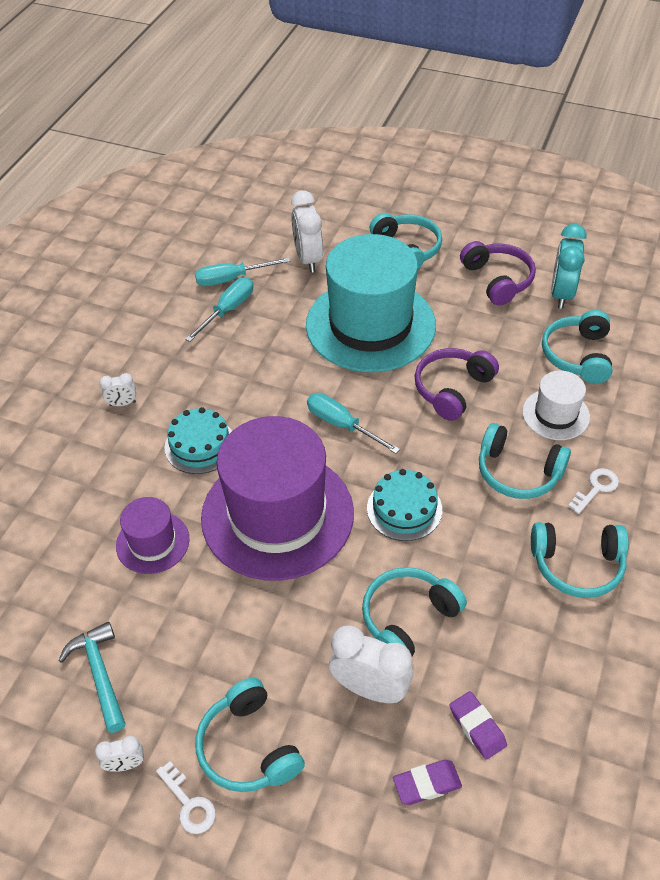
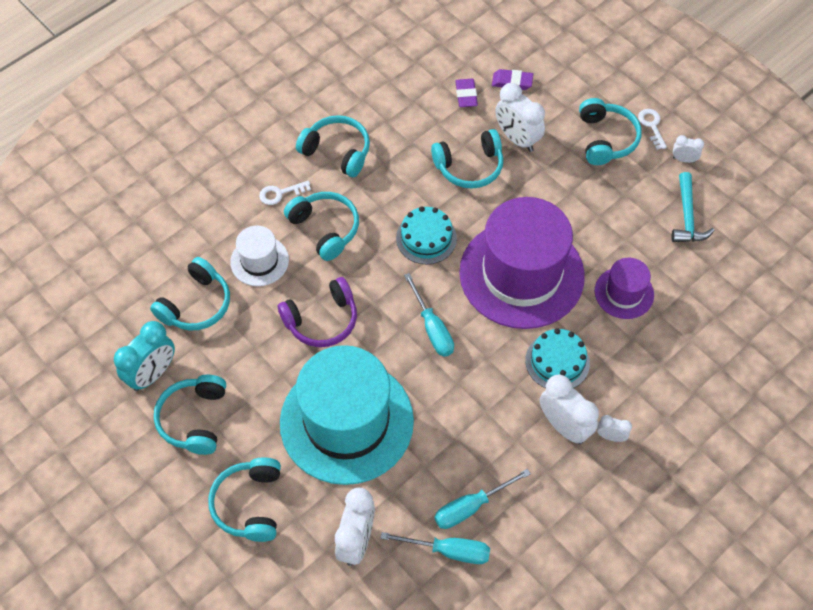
camera: 155 degrees left, 10 degrees up
purple headphones [460,241,536,305] -> turquoise headphones [154,375,226,455]
none -> white clock [540,375,599,444]

